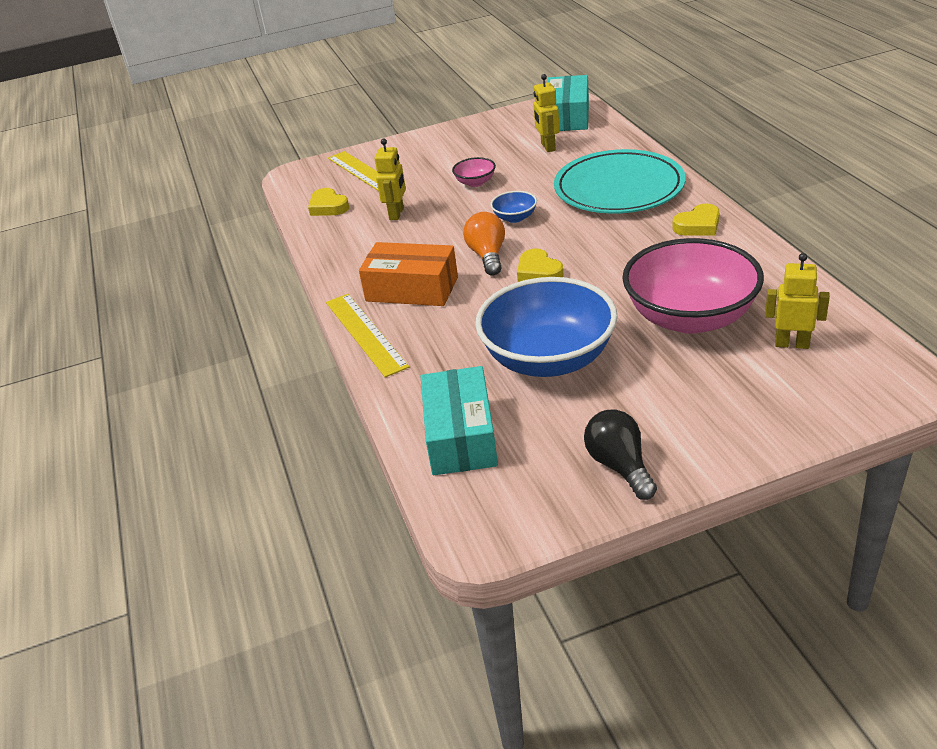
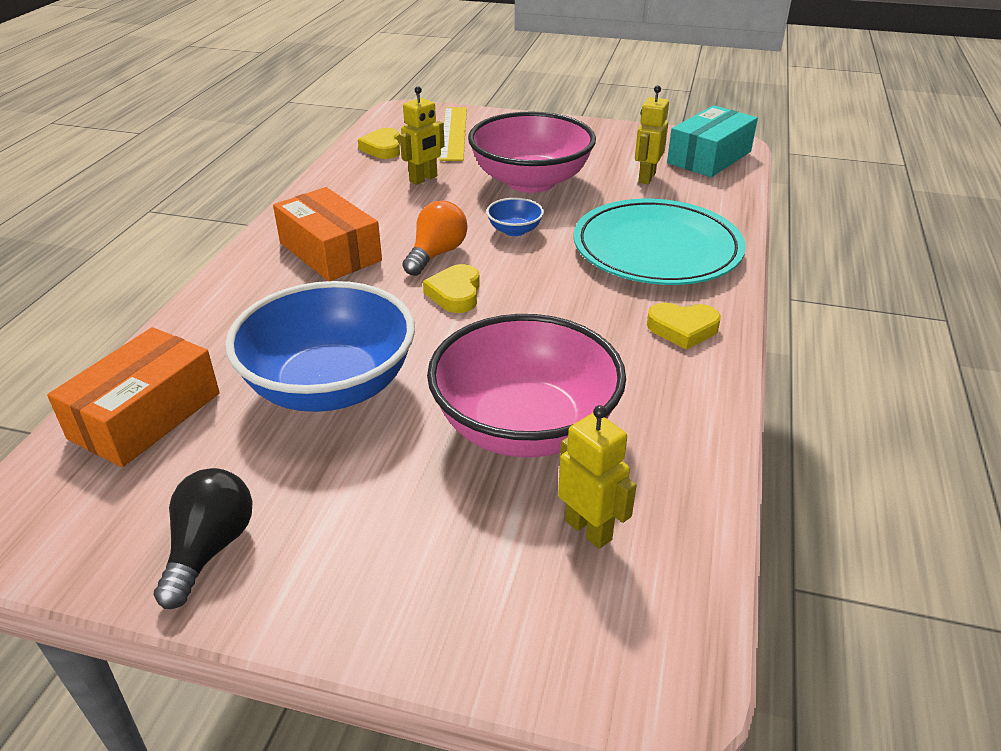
camera: 30 degrees right, 0 degrees up
yellow ruler [326,294,409,377] -> none
turquoise box [420,366,498,475] -> orange box [47,327,220,467]
pink bowl [452,157,496,187] -> pink bowl [468,112,596,193], size x2.40

